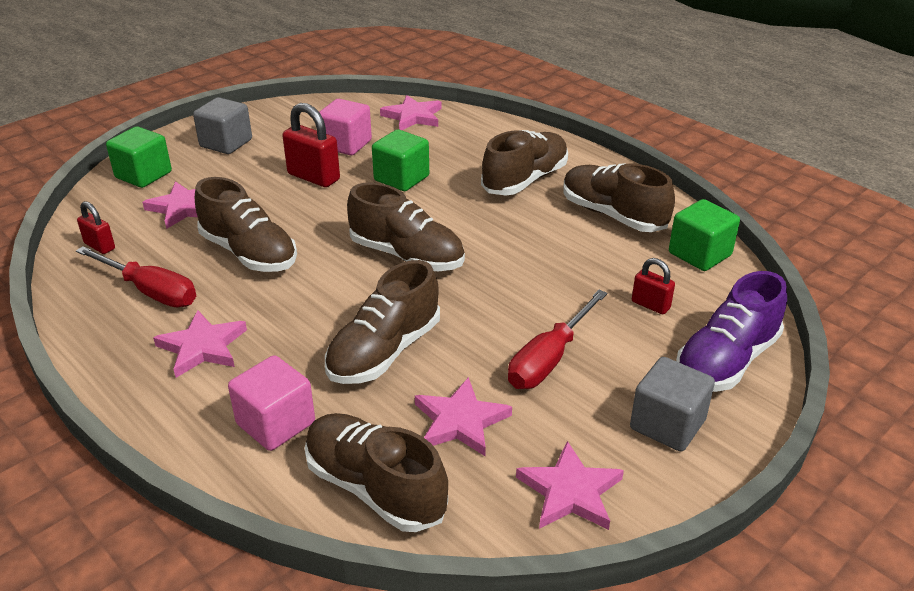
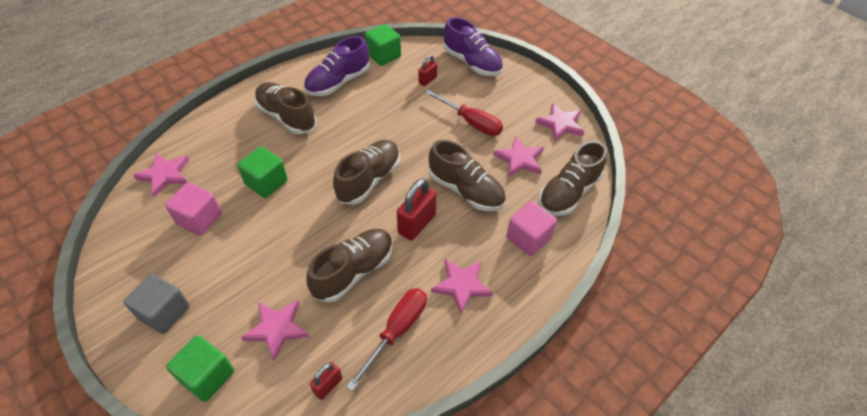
camera: 90 degrees left, 15 degrees up
red padlock [282,103,340,187] -> red padlock moved to [397,178,437,241]
brown shoe [563,163,675,232] -> purple shoe [304,36,370,96]
grey cube [630,357,715,452] -> none

